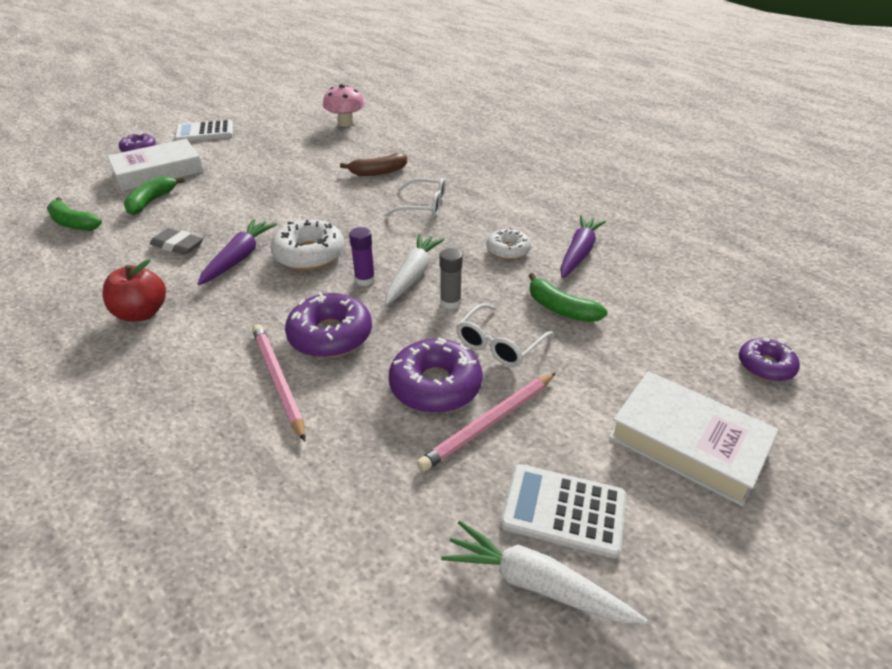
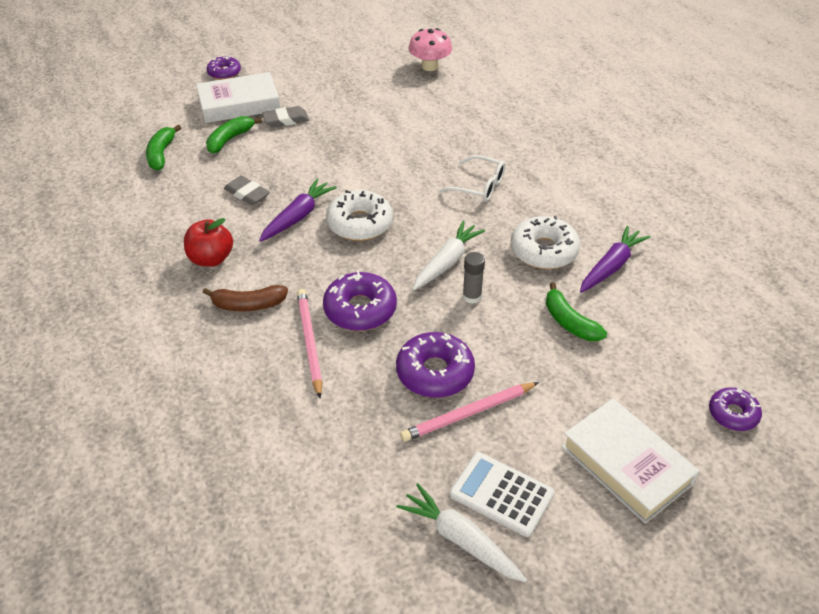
camera: 15 degrees right, 5 degrees up
green banana [47,197,102,231] -> green banana turned 45 degrees clockwise [146,125,181,171]
white calculator [175,120,233,141] -> none
brown banana [340,153,407,176] -> brown banana moved to [203,285,288,312]
purple glue stick [349,227,375,286] -> none
white glasses [456,303,553,367] -> none
white donut [487,228,531,260] -> white donut [511,216,580,269], size x1.62
none -> grey eraser [262,106,309,127]

